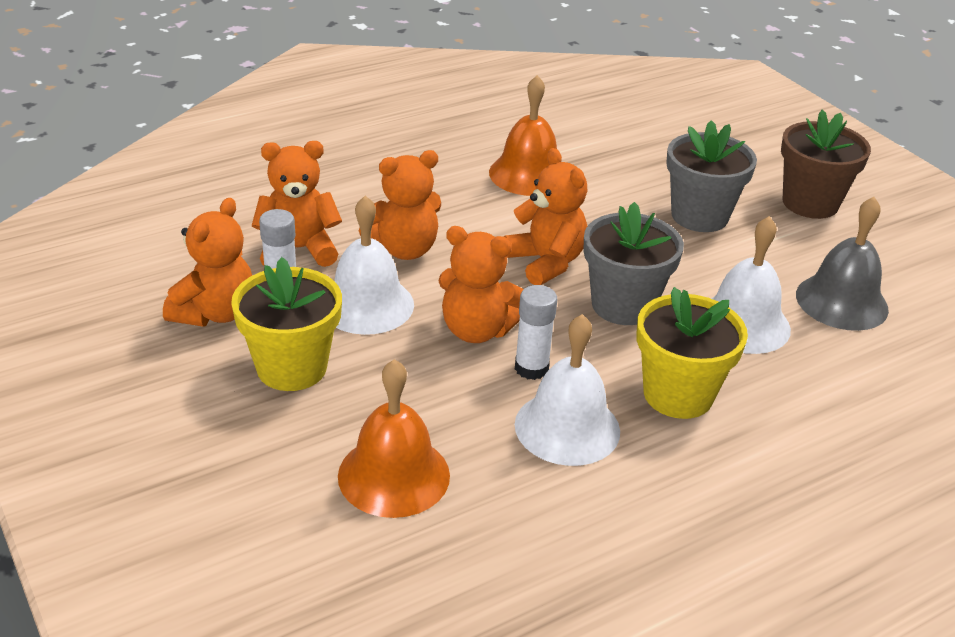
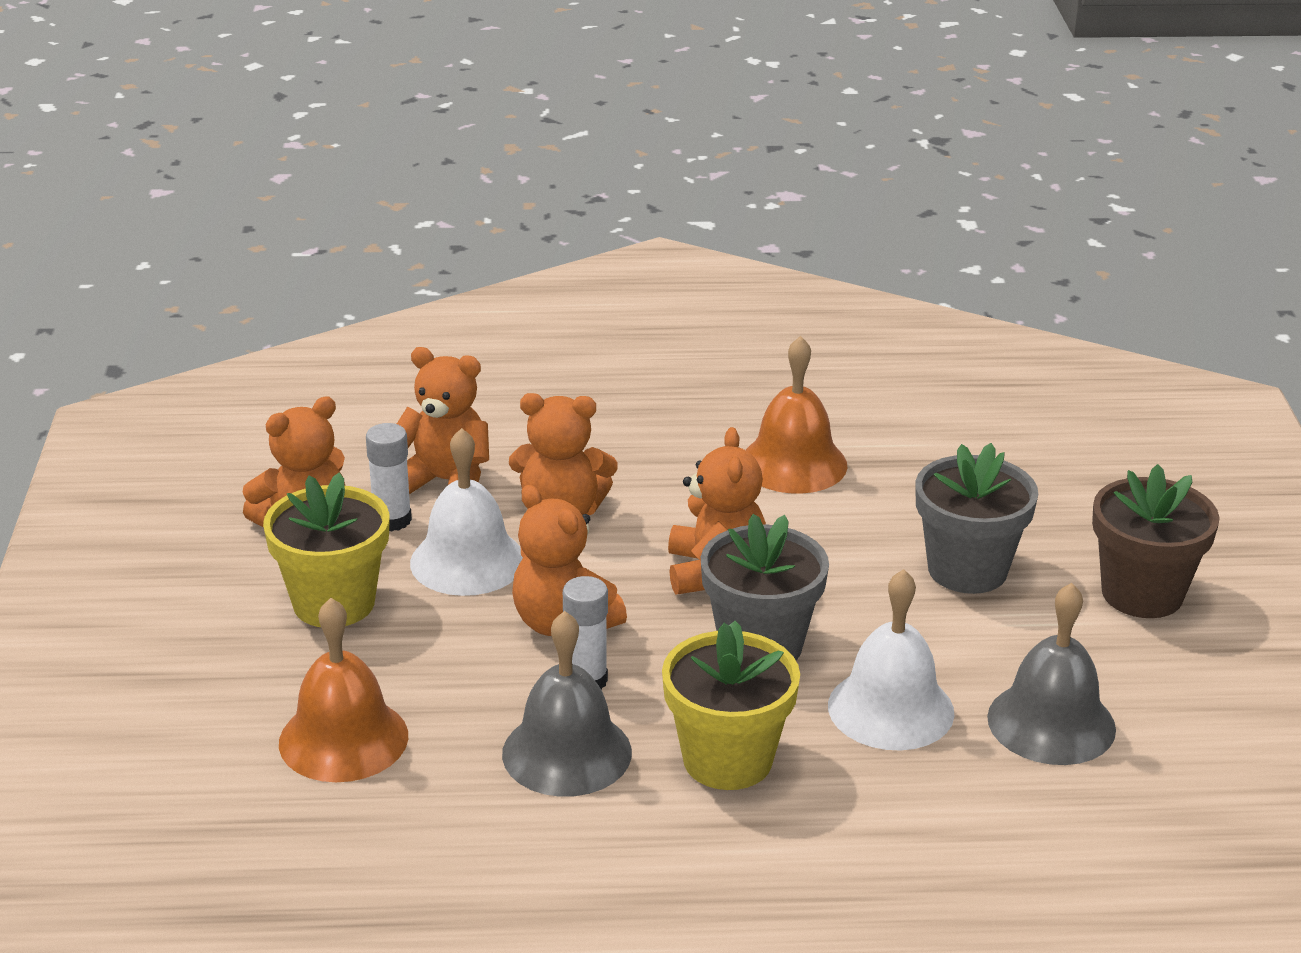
camera: 30 degrees right, 5 degrees down
white bell [515,314,620,466] -> grey bell [502,611,632,797]

